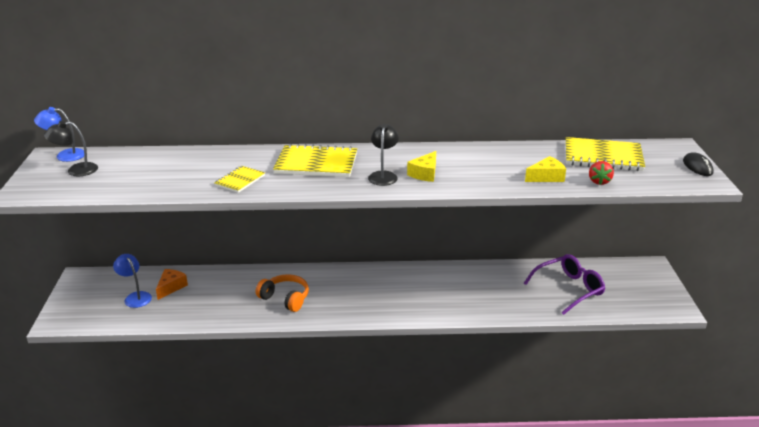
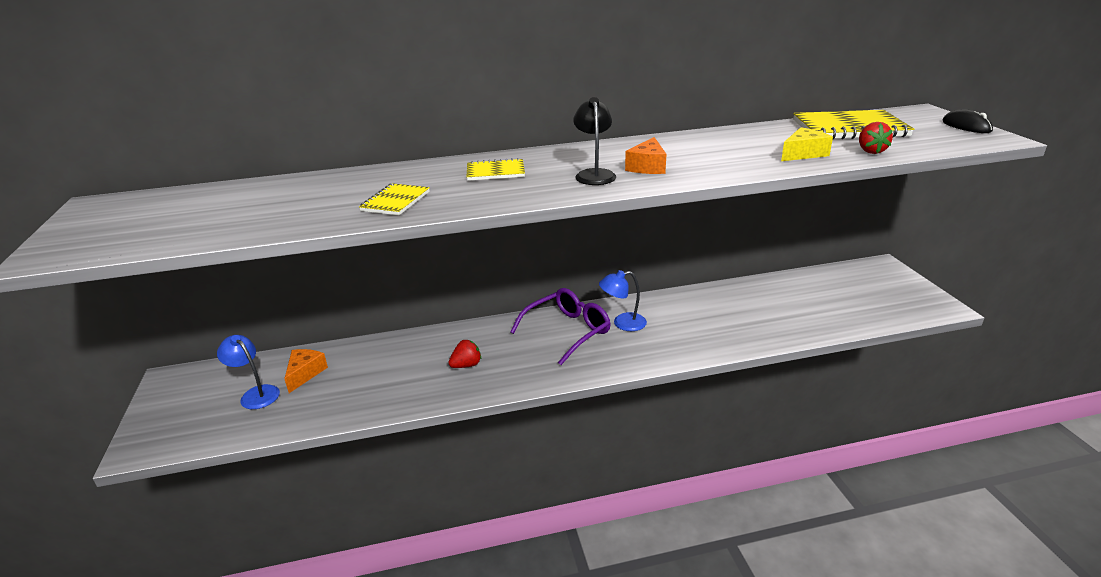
camera: 10 degrees left, 0 degrees up
blue lamp [34,107,84,162] -> blue lamp moved to [599,270,647,331]
black lamp [44,121,98,176] -> none
orange headphones [256,274,309,312] -> red strawberry [448,340,481,368]
yellow notebook [273,144,357,177] -> yellow notebook [467,158,525,181], size x0.54
yellow cheese [407,151,436,182] -> orange cheese [625,137,666,174]
purple glasses [524,254,605,315] -> purple glasses moved to [510,288,610,365]

